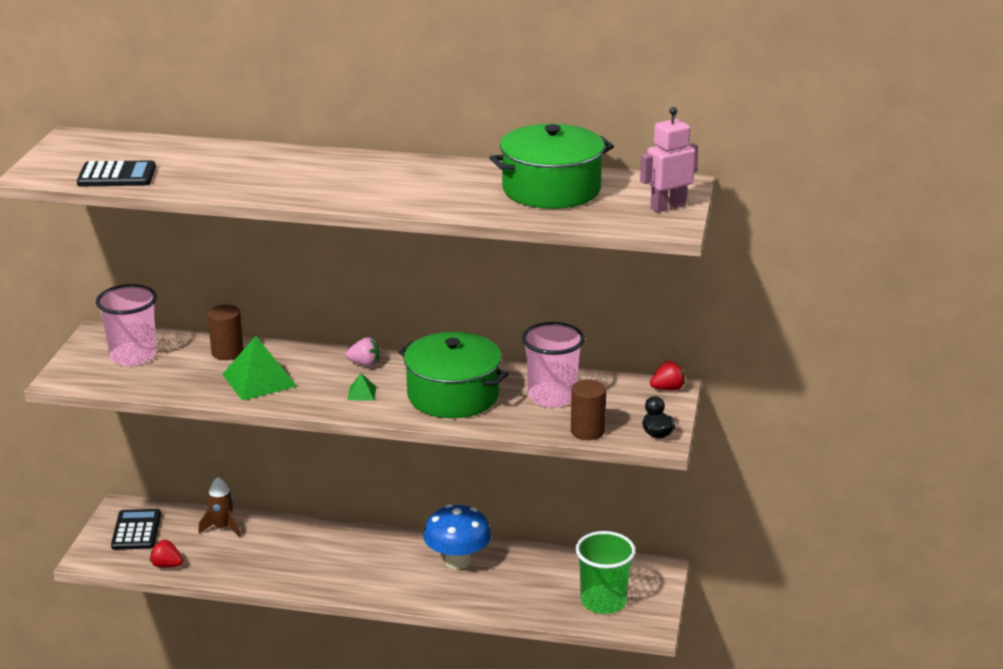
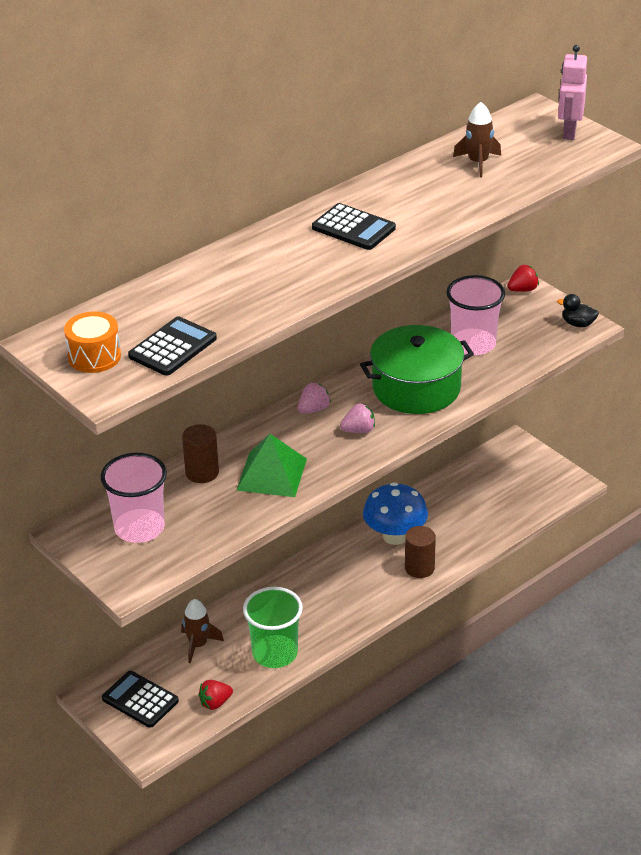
camera: 50 degrees left, 10 degrees up
green pyramid [348,373,376,400] -> pink strawberry [340,404,375,433]
green pot [490,124,614,209] -> brown rocket [453,102,501,177]
brown cylinder [571,380,606,440] -> brown cylinder moved to [405,526,436,578]
green cup [575,531,636,614] -> green cup moved to [243,587,303,668]
red strawberry [650,361,685,390] -> red strawberry turned 45 degrees clockwise [507,265,539,292]
none -> orange drum [64,311,121,373]
none -> black calculator [312,203,396,250]

